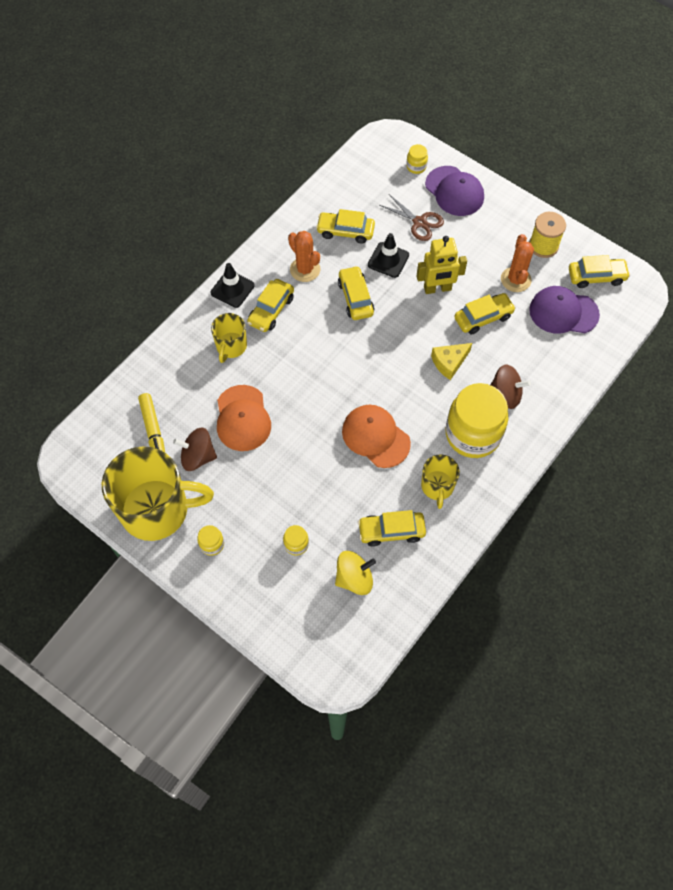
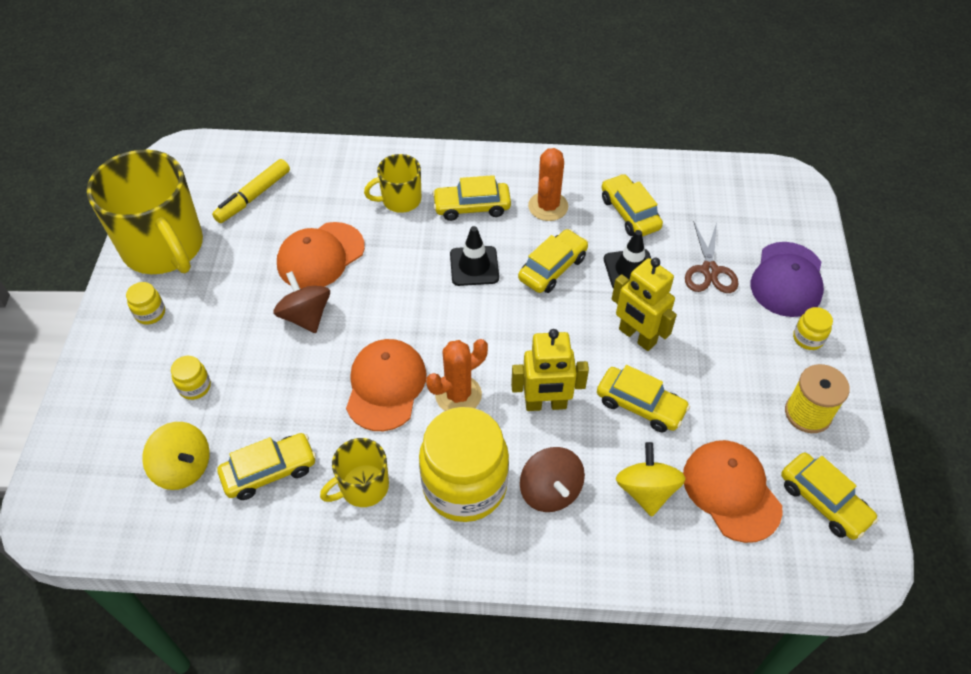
camera: 55 degrees right, 10 degrees down
brown spinning top [173,428,217,471] -> brown spinning top moved to [273,271,330,333]
black traffic cone [211,263,255,308] -> black traffic cone moved to [450,226,499,286]
yellow car [358,510,426,547] -> yellow car turned 105 degrees clockwise [218,433,316,500]
yellow jar [406,144,428,174] -> yellow jar moved to [793,307,833,350]
yellow cheese [431,343,472,380] -> yellow robot [511,329,589,411]
orange cactus [501,234,534,292] -> orange cactus moved to [426,339,488,411]
purple cap [529,286,600,334] -> orange cap [683,440,782,543]
none -> yellow spinning top [616,442,686,517]

